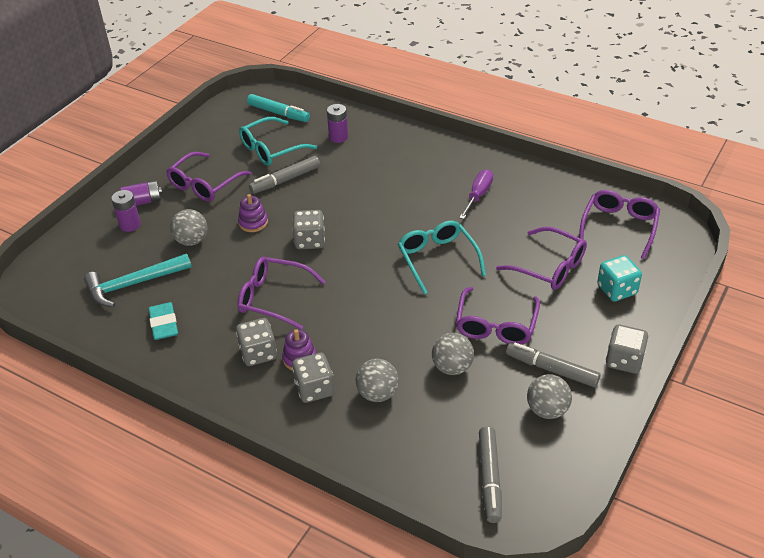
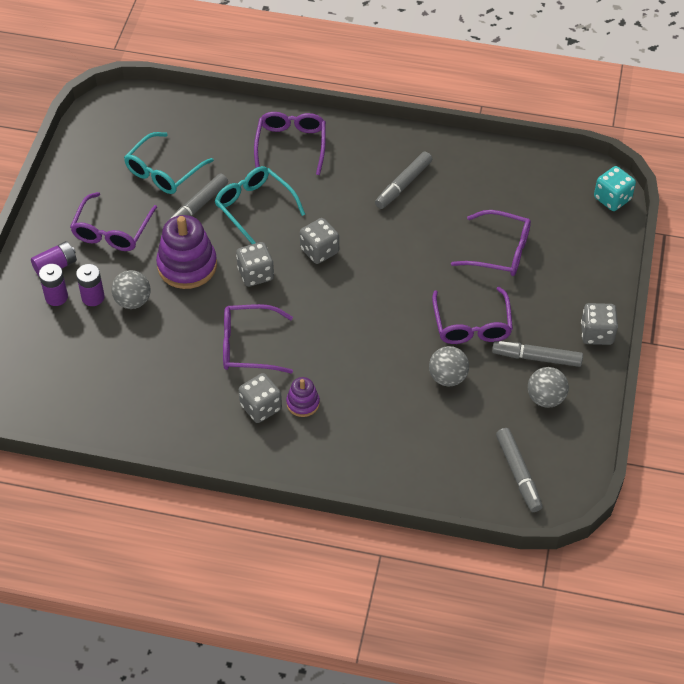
camera: 20 degrees left, 10 degrees up
turquoise hammer [84,253,192,307] -> none
turquoise eraser [148,302,178,340] -> none
purple stacking toy [238,194,268,232] -> purple stacking toy [156,215,217,289], size x1.92
turquoise marker [247,94,310,122] -> none
grey dice [292,352,334,403] -> grey dice moved to [300,218,339,264]
purple battery [327,104,348,143] -> purple battery moved to [76,264,105,306]
grey ball [355,358,399,402] -> none
turquoise glasses [398,220,486,295] -> turquoise glasses moved to [214,166,305,244]
purple screwdriver [459,169,493,219] -> grey marker [375,152,432,209]
purple glasses [579,190,660,259] -> purple glasses moved to [254,112,326,175]
turquoise dice [597,255,642,302] -> turquoise dice moved to [594,166,636,211]

